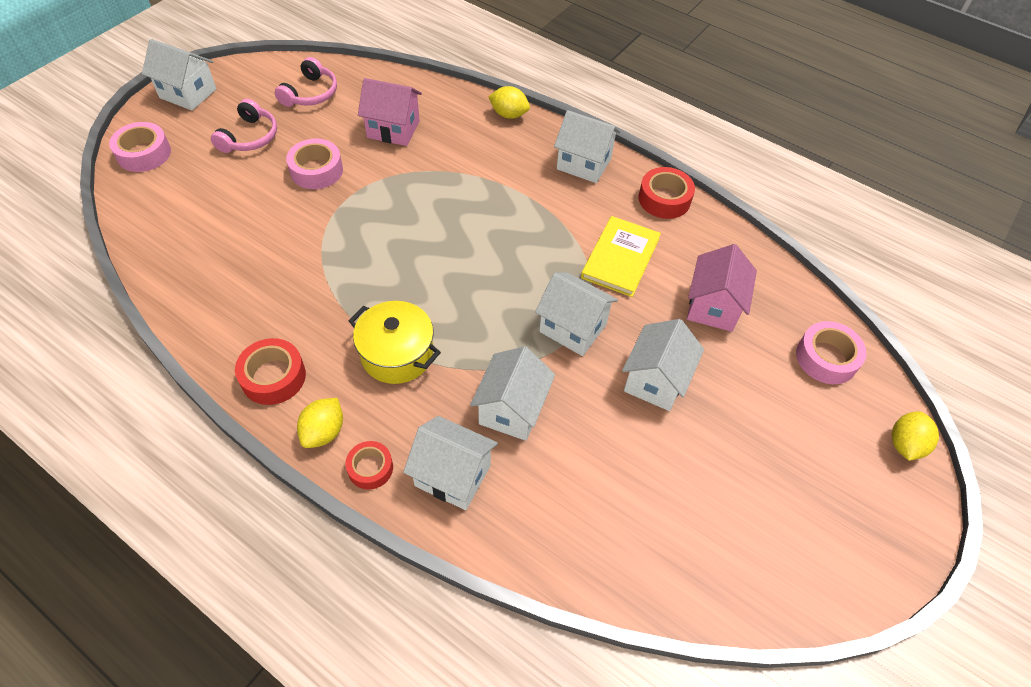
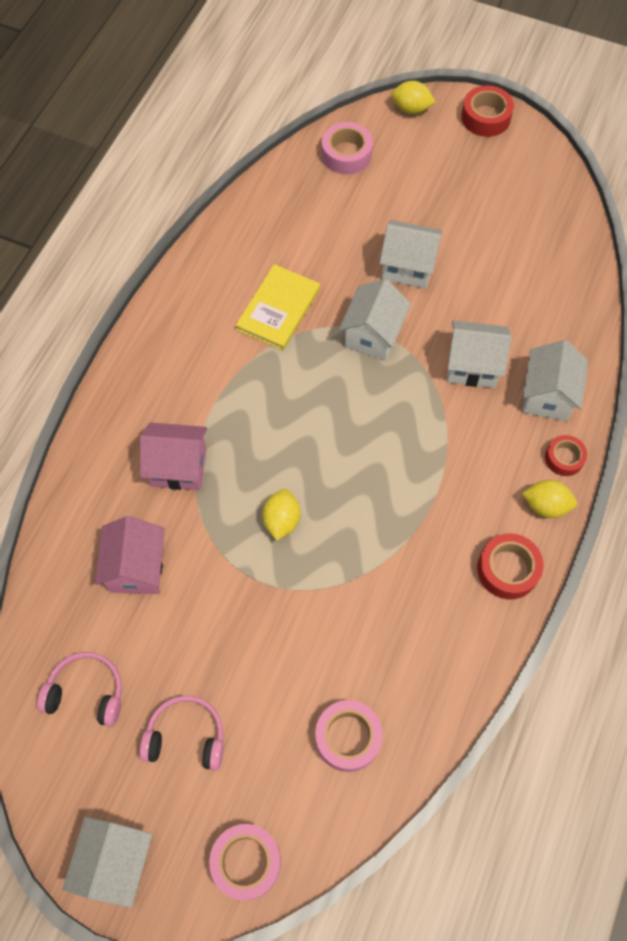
camera: 100 degrees left, 10 degrees up
pink tape [286,139,343,189] -> pink tape moved to [315,700,383,772]
yellow pot [349,301,441,384] -> none
yellow lemon [488,86,530,119] -> yellow lemon moved to [262,489,301,541]
white house [554,110,621,183] -> none
yellow book [581,216,661,297] -> yellow book turned 75 degrees counterclockwise [236,264,320,350]
red tape [639,167,695,219] -> red tape moved to [461,85,514,137]
pink house [687,244,757,332] -> pink house moved to [140,422,207,490]

